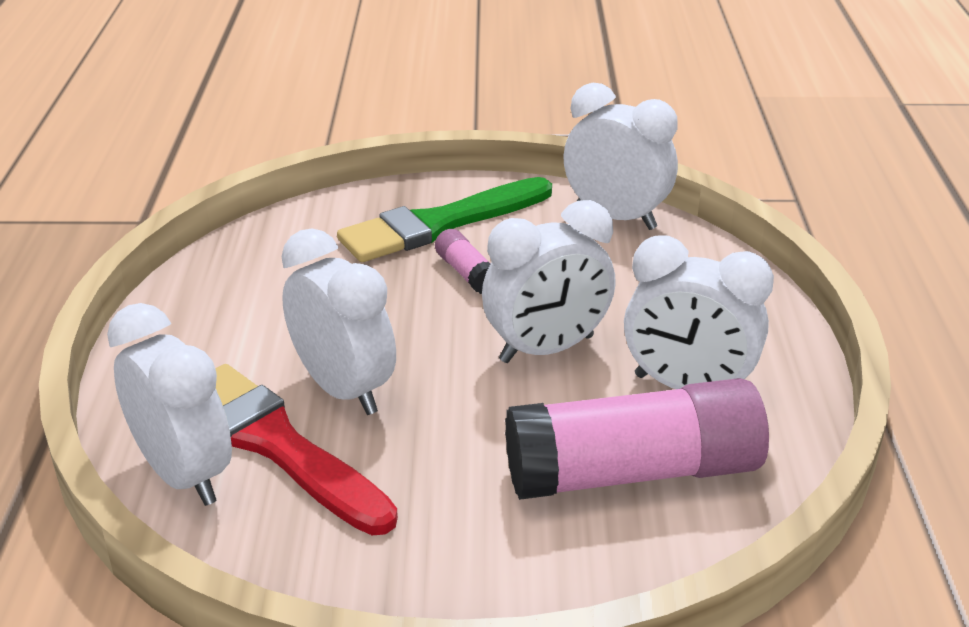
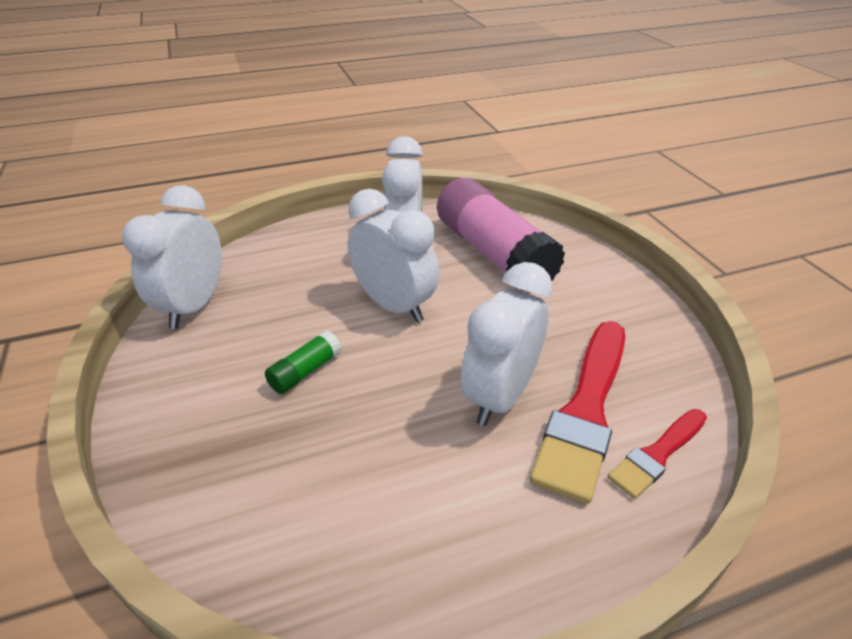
camera: 110 degrees left, 5 degrees up
white clock [107,303,232,506] -> red brush [608,409,707,499]
green brush [337,177,552,262] -> none
pink glue stick [435,229,491,294] -> green glue stick [265,330,341,394]

